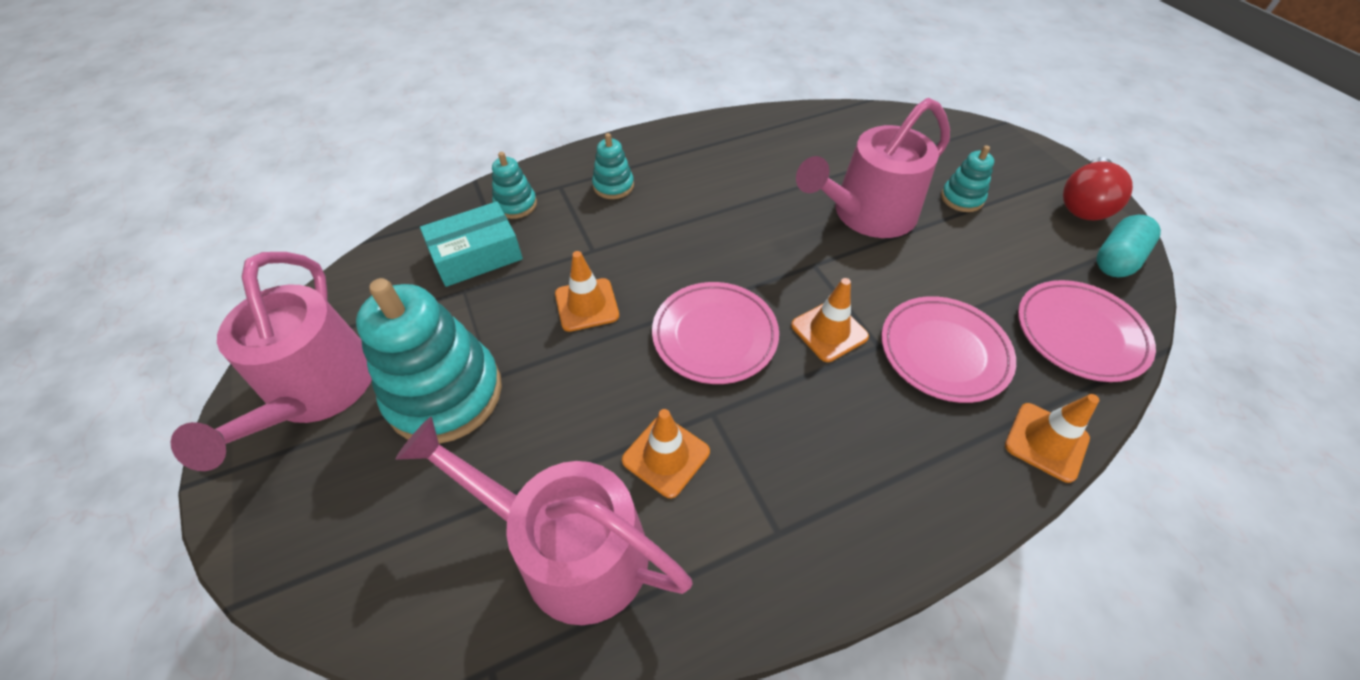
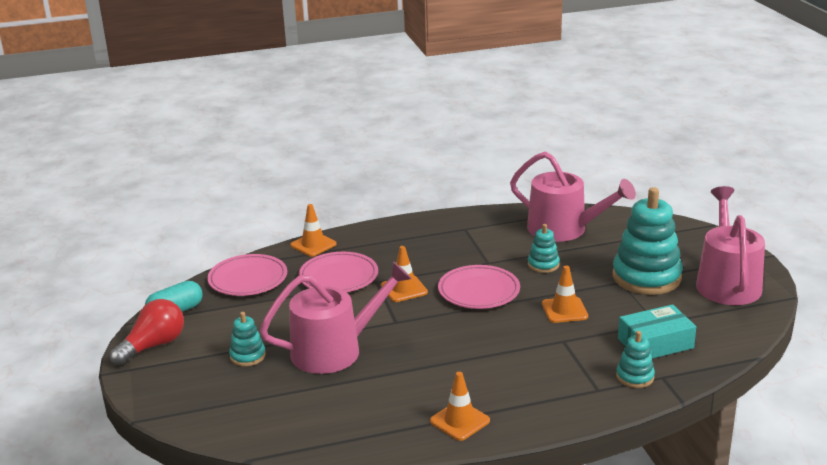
camera: 170 degrees left, 25 degrees down
turquoise stacking toy [592,133,634,199] -> turquoise stacking toy moved to [528,224,560,273]
orange traffic cone [622,409,710,498] -> orange traffic cone moved to [430,372,490,441]

